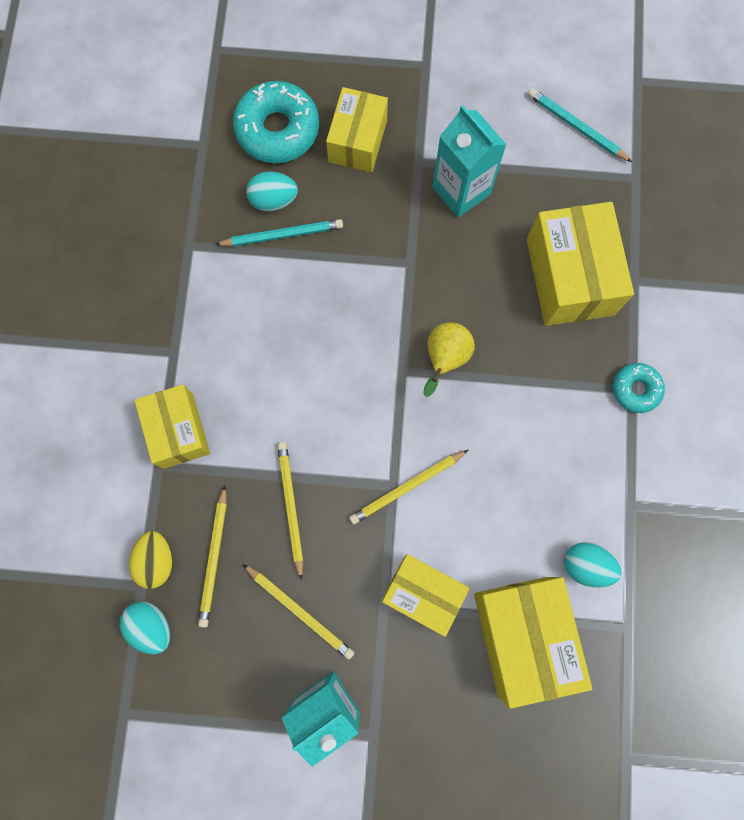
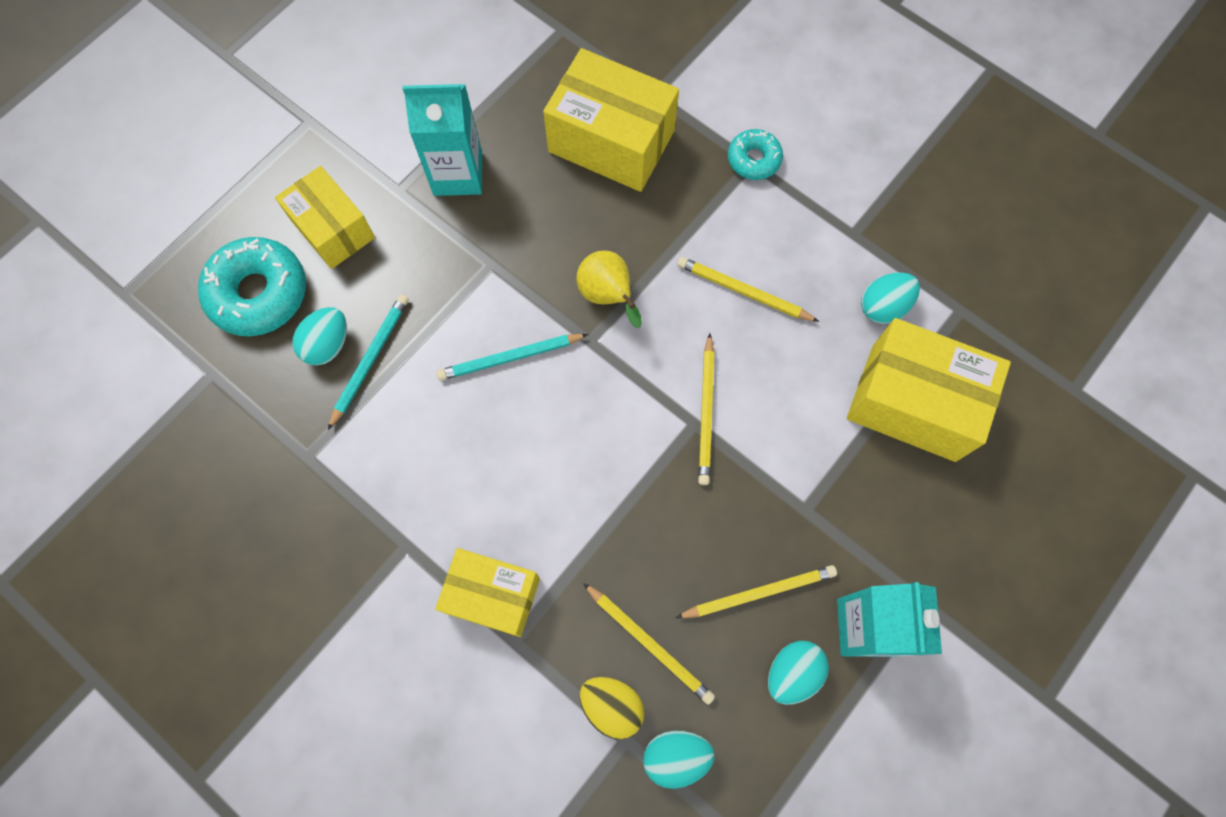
camera: 55 degrees left, 5 degrees down
yellow pencil [277,442,303,581] -> yellow pencil moved to [677,257,819,322]
yellow box [382,554,470,637] -> none
turquoise pencil [528,88,632,162] -> turquoise pencil moved to [436,334,589,380]
none -> turquoise egg [768,641,829,705]

